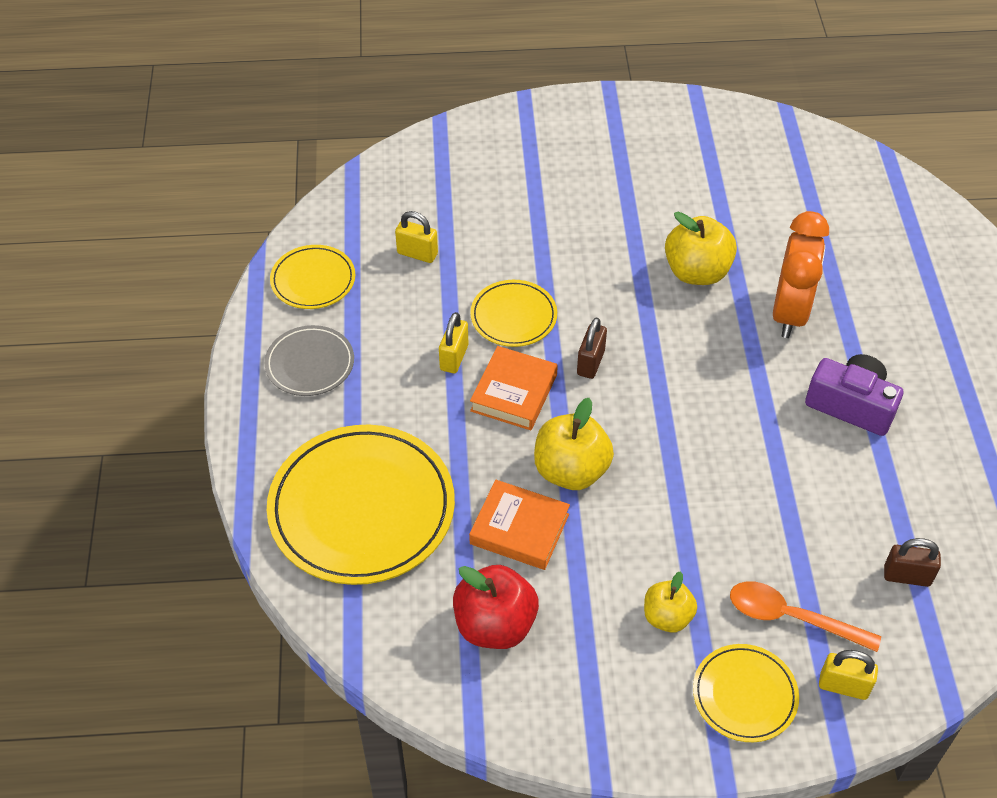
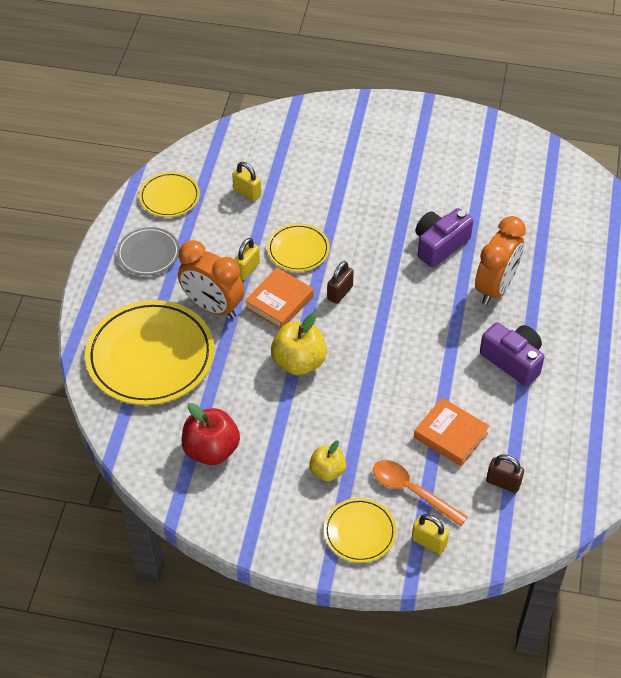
camera: 15 degrees right, 0 degrees up
orange book [469,480,570,570] -> orange book moved to [414,398,489,467]
yellow apple [665,212,737,285] -> purple camera [415,208,473,267]
none -> orange clock [178,240,245,319]

